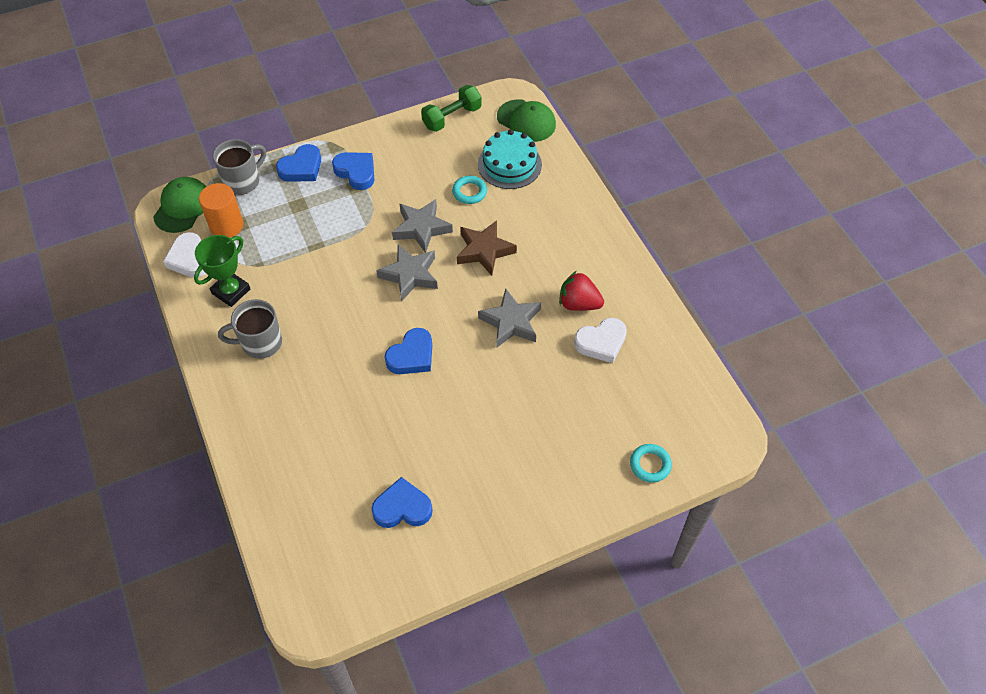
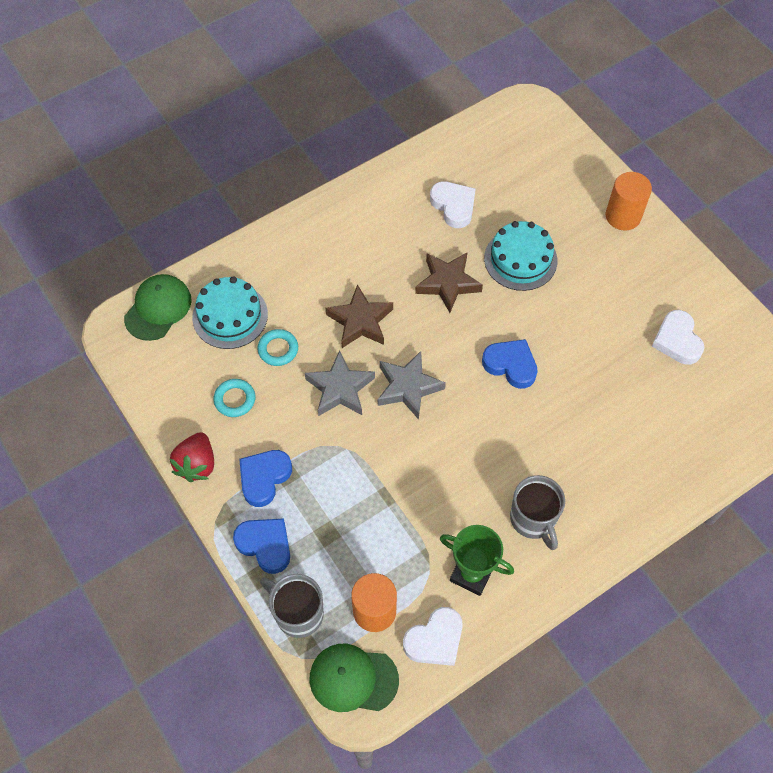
camera: 100 degrees left, 5 degrees up
blue heart [372,477,433,528] -> white heart [652,310,705,365]
green dumbbell [421,85,482,132] -> none
grey star [478,288,541,347] -> brown star [415,252,483,313]
red strawberry [559,271,604,311] -> red strawberry moved to [169,432,214,482]
turquoise ring [630,444,672,483] -> turquoise ring moved to [213,379,255,417]
none -> turquoise cake [484,221,557,291]
none -> orange cylinder [606,172,652,230]

